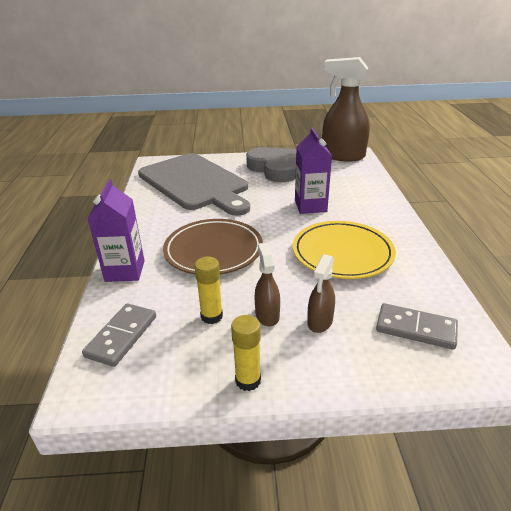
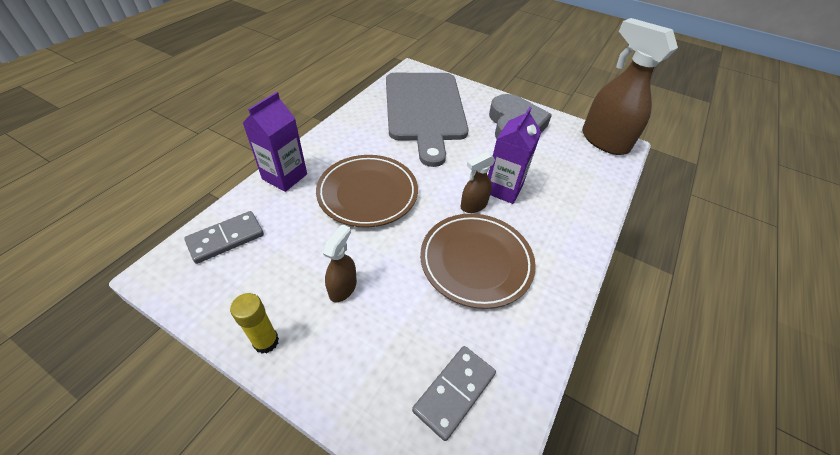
camera: 30 degrees right, 15 degrees up
yellow glue stick [194,257,223,324] -> none
yellow plate [293,221,396,279] -> brown plate [420,214,536,309]
brown spray bottle [307,254,335,333] -> brown spray bottle moved to [460,152,496,213]
grey domino [376,303,458,350] -> grey domino turned 75 degrees clockwise [412,346,496,441]

